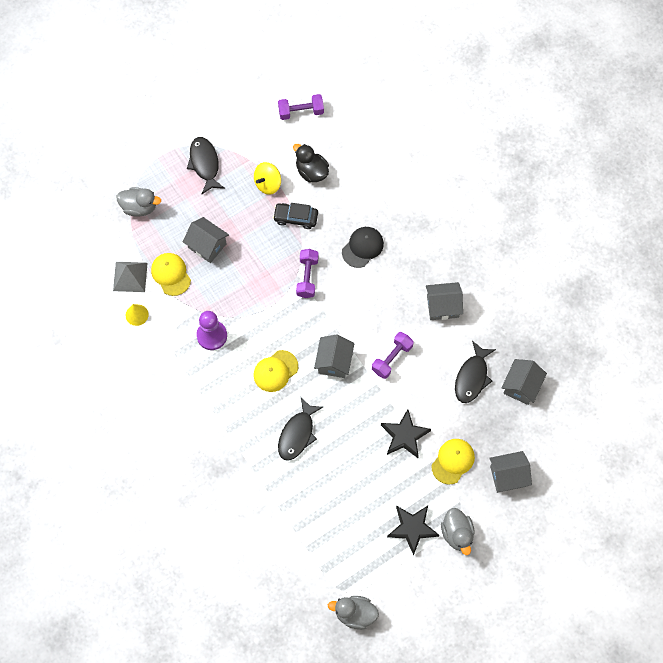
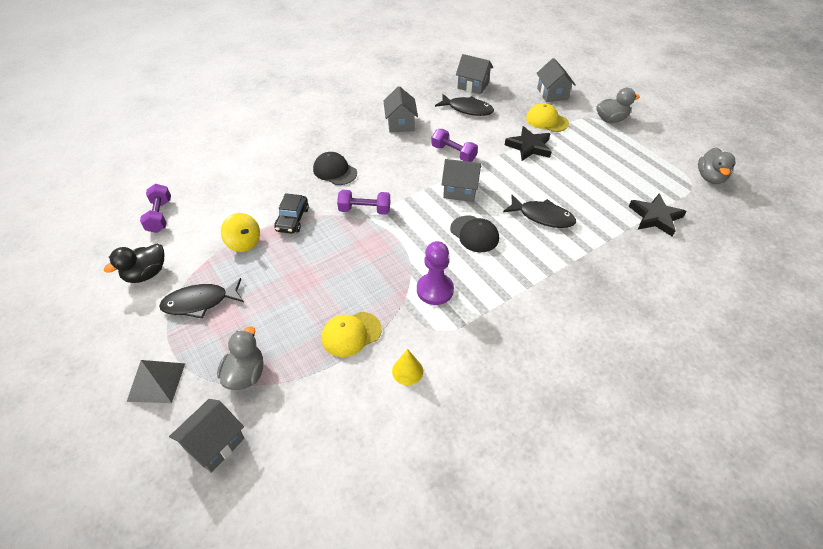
camera: 90 degrees left, 20 degrees down
grey pyramid [113,262,147,292] -> grey pyramid moved to [127,360,185,403]
grey house [183,217,229,263] -> grey house moved to [169,399,245,473]
yellow cap [254,350,298,392] -> black cap [450,216,499,252]
black duck [293,144,329,182] -> black duck moved to [104,243,164,283]
black star [387,505,439,555] -> black star moved to [629,194,686,237]

